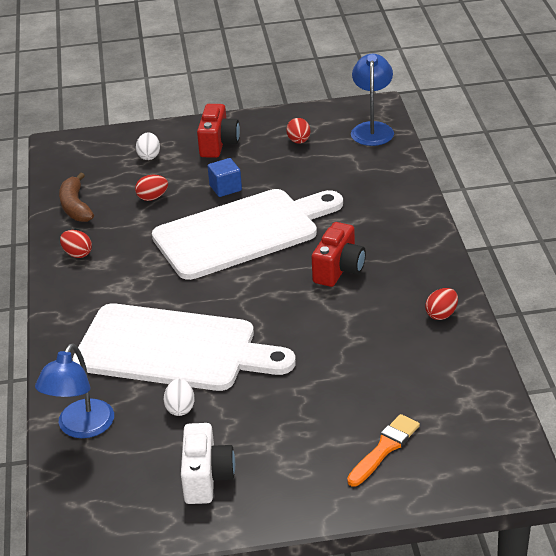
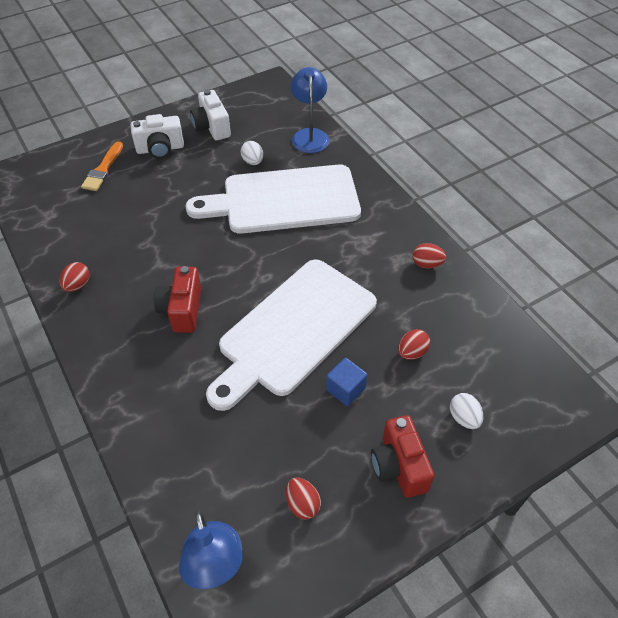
camera: 155 degrees right, 15 degrees up
brown banana [59,173,94,222] -> none
none -> white camera [131,114,184,159]

